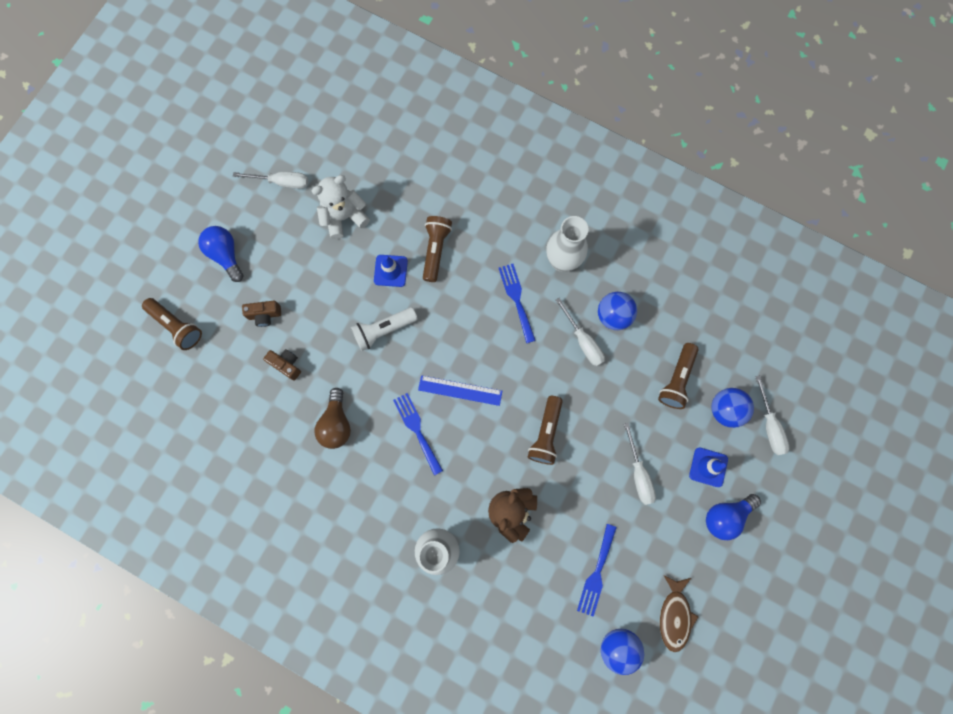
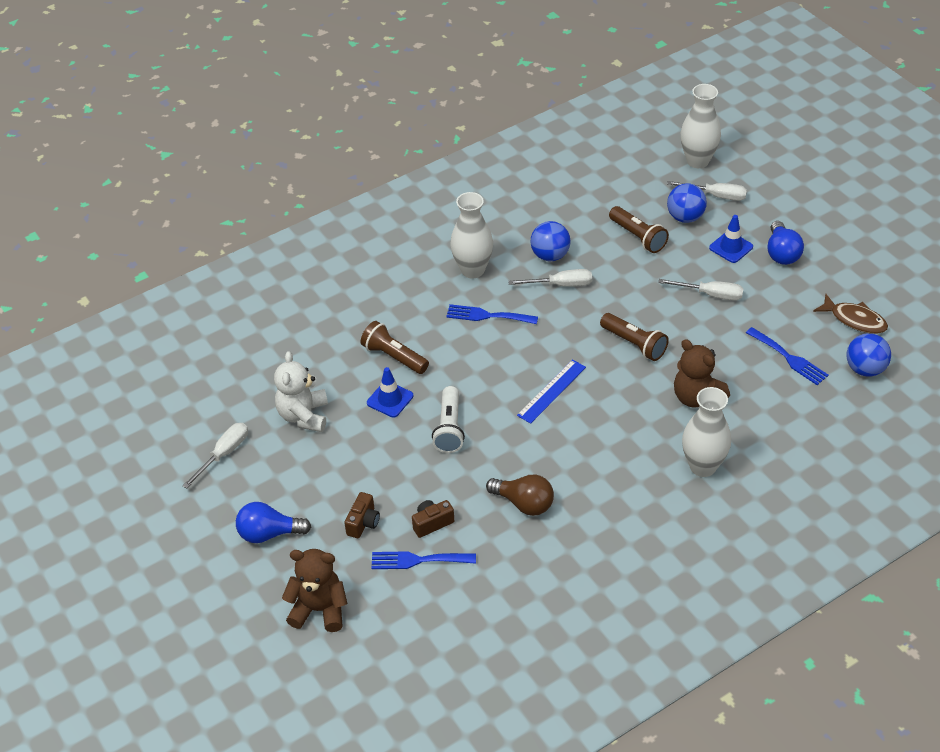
camera: 60 degrees left, 30 degrees down
brown flashlight [142,298,202,350] -> brown teddy bear [282,549,347,632]
blue fork [393,393,443,475] -> blue fork moved to [371,551,476,569]
none -> white vase [681,84,721,168]

